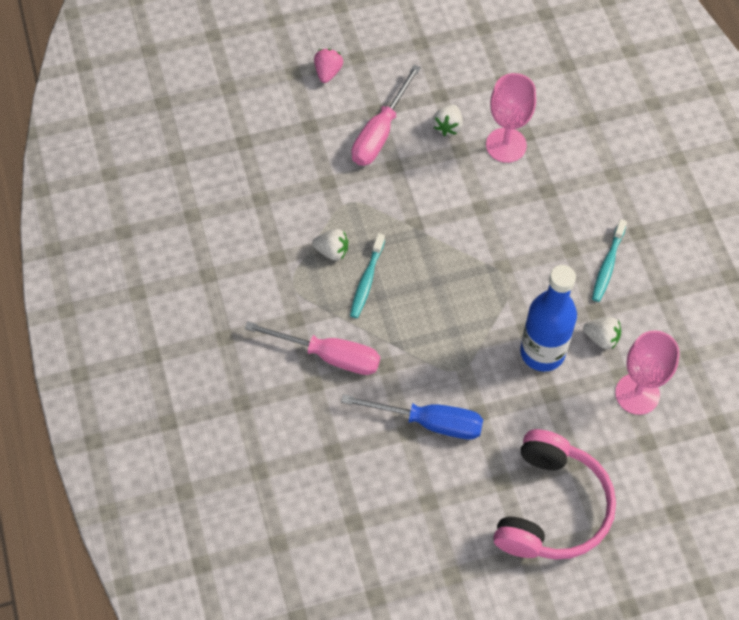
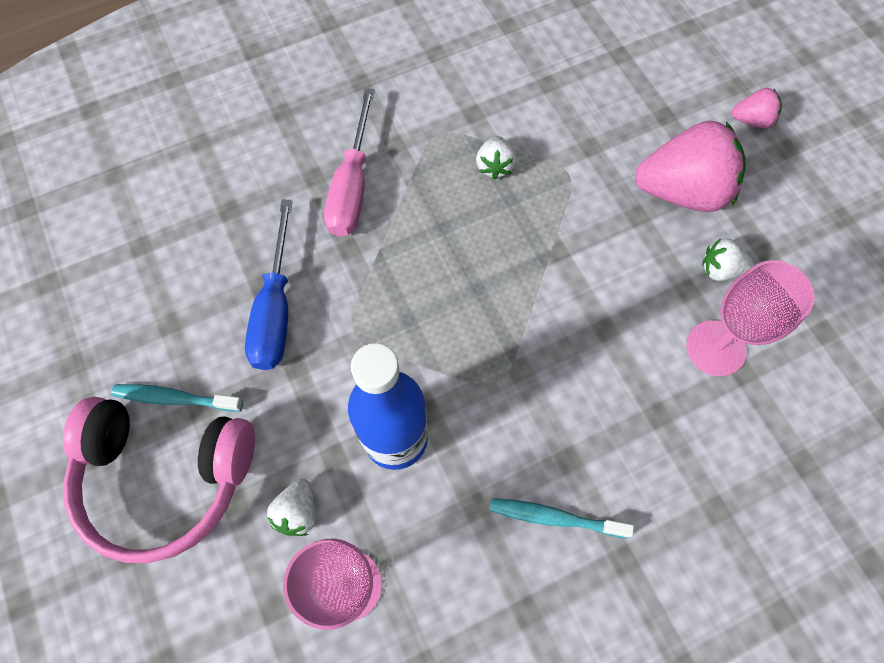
camera: 80 degrees right, 5 degrees up
turquoise toothbrush [350,233,385,318] -> turquoise toothbrush moved to [111,384,243,412]
pink screwdriver [352,65,421,166] -> pink strawberry [635,121,746,212]
white strawberry [583,317,621,349] -> white strawberry moved to [267,479,316,536]

